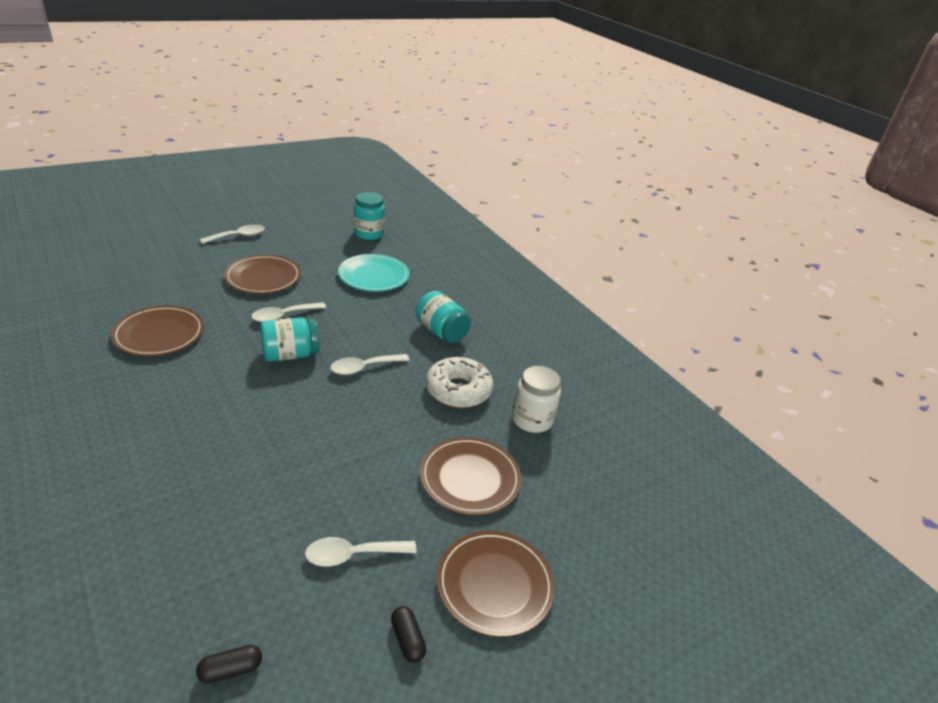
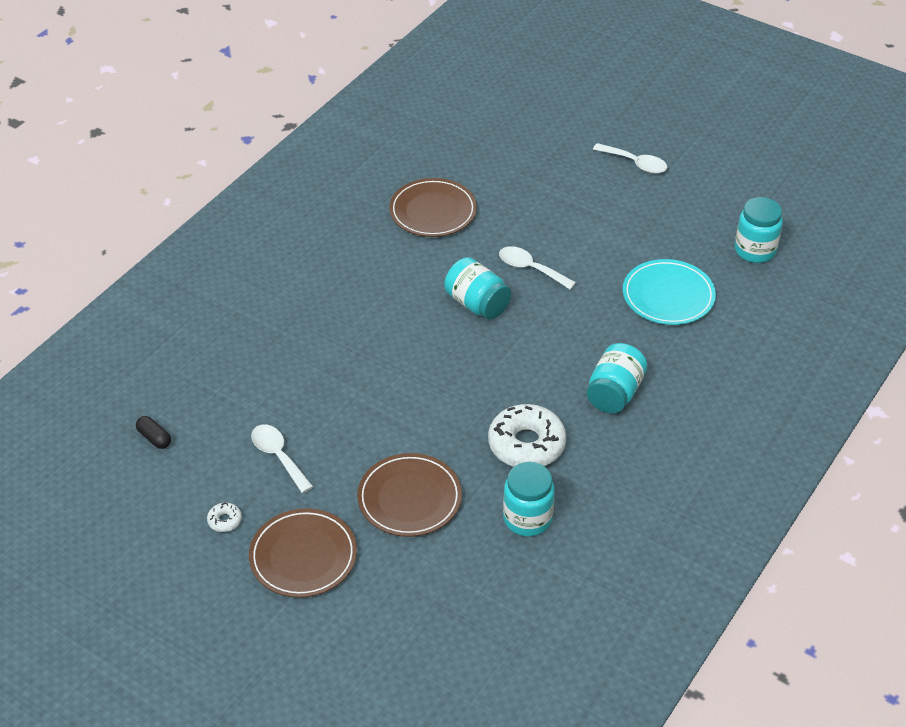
camera: 70 degrees right, 10 degrees up
brown plate [224,255,301,294] -> none
white spoon [330,354,410,375] -> none
black capsule [391,606,426,663] -> white donut [207,502,242,532]
white jar [512,366,561,433] -> turquoise jar [503,462,555,537]

